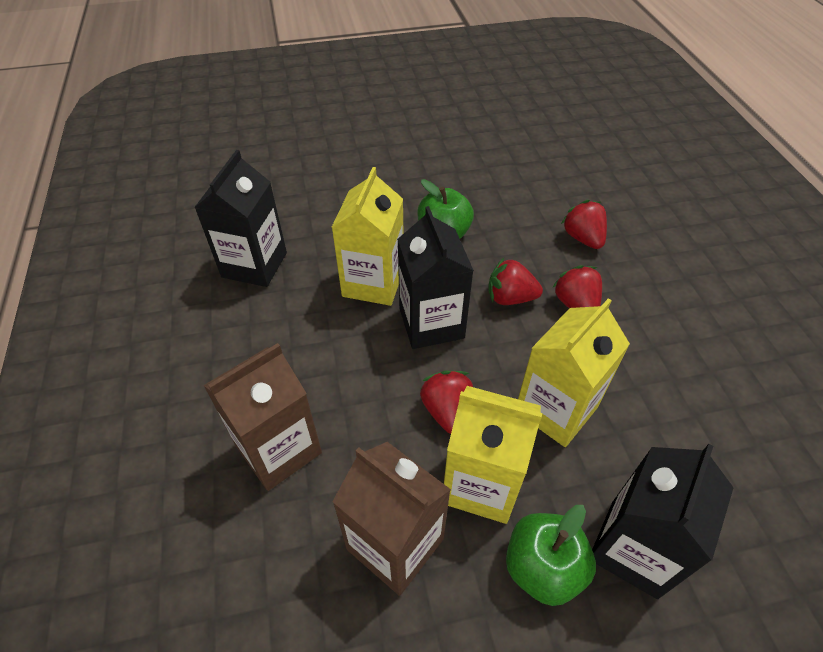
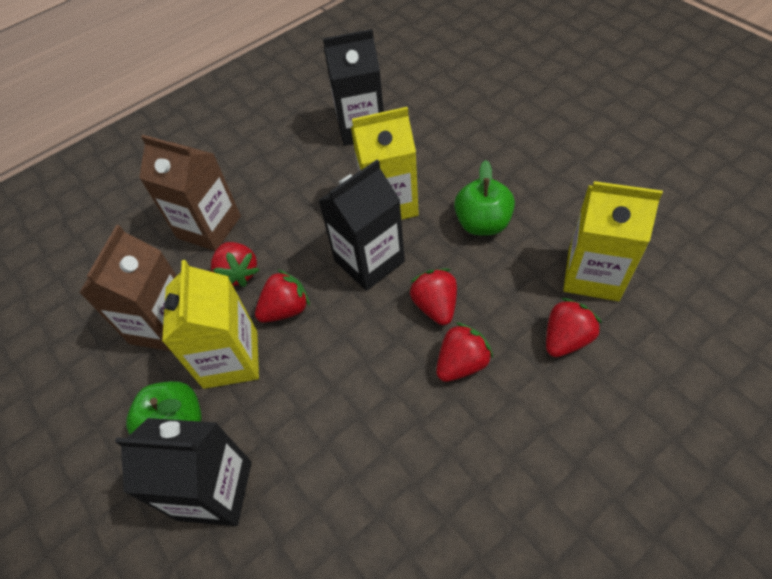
camera: 70 degrees right, 5 degrees up
yellow carton [518,298,630,447] -> yellow carton moved to [563,181,663,301]
none -> red strawberry [211,242,259,287]

